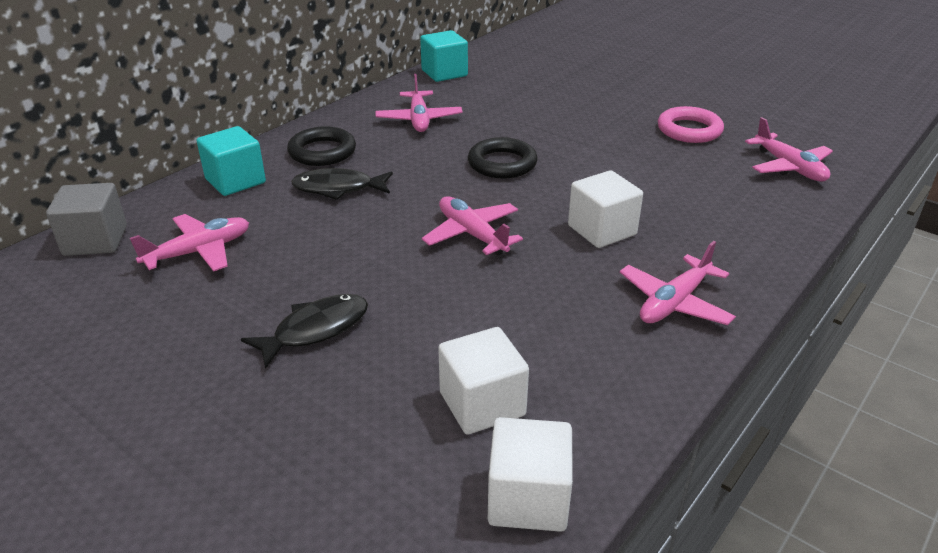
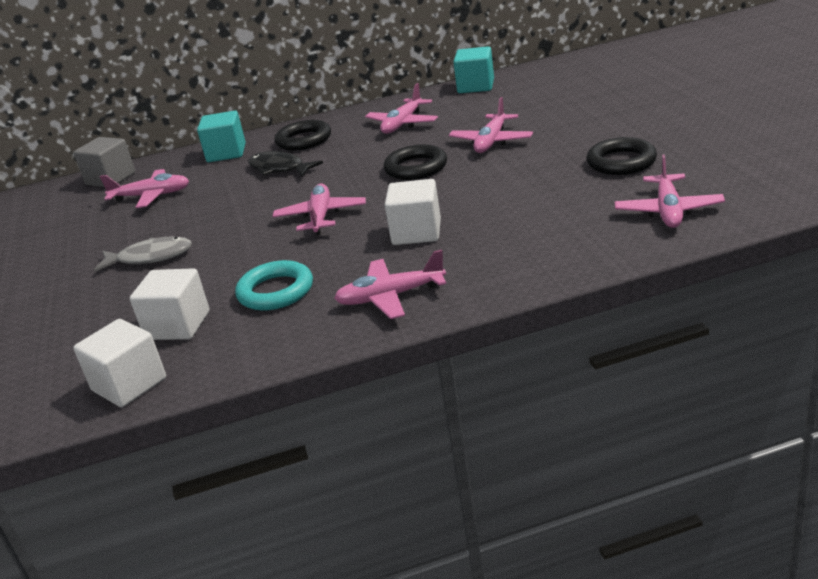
camera: 40 degrees right, 5 degrees down
black fish [241,294,368,369] -> grey fish [94,237,192,271]
pink ring [658,106,724,143] -> black ring [587,137,657,175]
none -> turquoise ring [235,260,313,311]
none -> pink plane [449,97,533,153]

